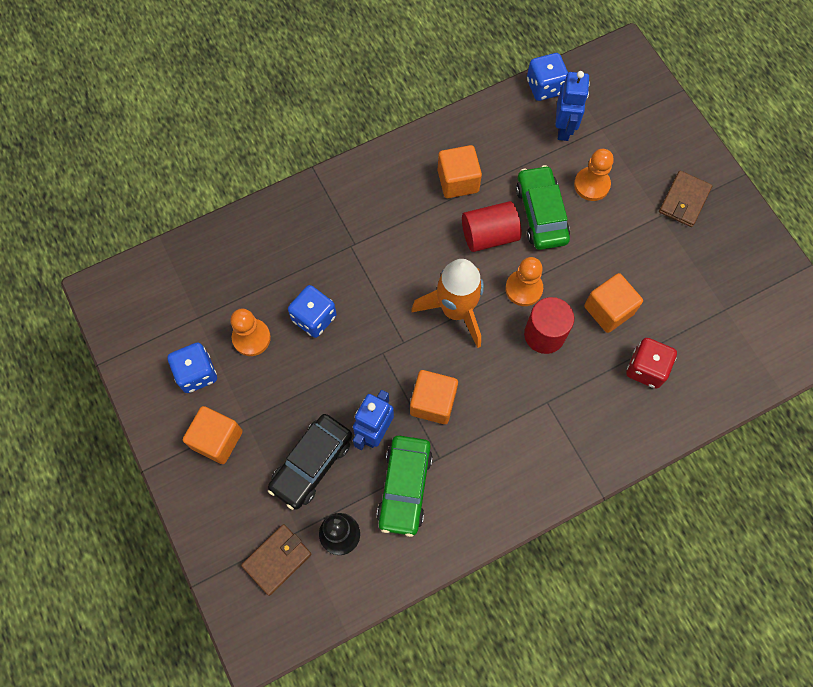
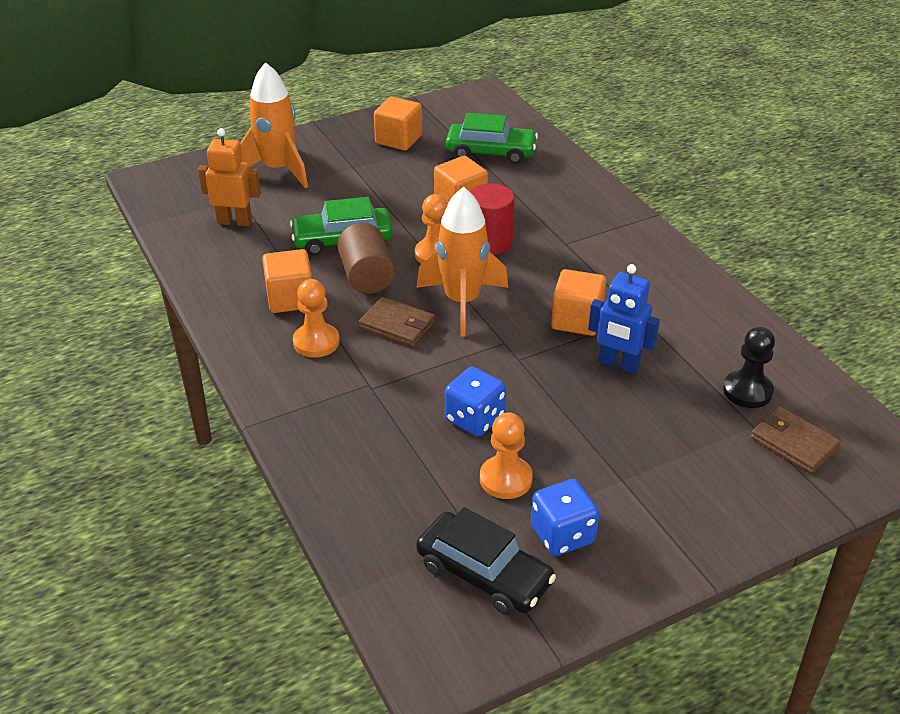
camera: 90 degrees left, 30 degrees down
orange cube [183,406,243,464] -> orange cube moved to [374,97,422,151]
black car [268,414,352,510] -> black car moved to [416,507,556,615]
green car [377,436,433,537] -> green car moved to [446,113,538,164]
red cylinder [462,201,522,252] -> brown cylinder [337,223,395,294]
blue dice [527,53,568,101] -> none
blue robot [555,71,590,141] -> orange robot [198,128,261,226]
orange pawn [574,149,614,201] -> orange pawn moved to [293,279,340,358]
red dice [626,338,677,389] -> none
brown wallet [659,171,712,227] -> brown wallet moved to [359,297,436,347]
none -> orange rocket [240,62,308,188]

